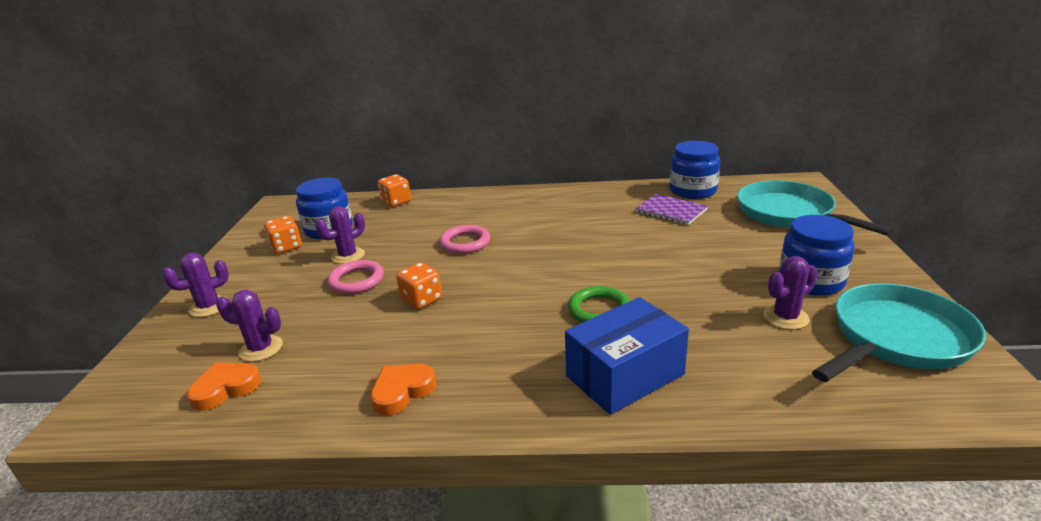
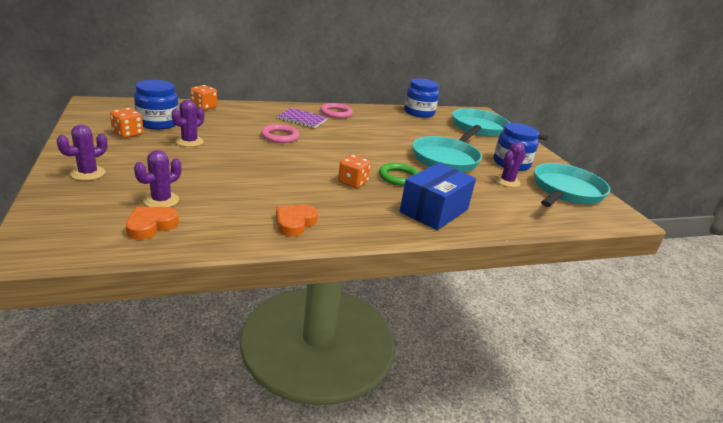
camera: 25 degrees left, 0 degrees up
purple cactus [216,290,283,362] -> purple cactus turned 45 degrees counterclockwise [134,150,181,207]
pink ring [327,260,384,294] -> pink ring moved to [320,103,353,118]
orange dice [396,262,442,309] -> orange dice moved to [338,155,371,188]
purple notebook [636,194,708,225] -> purple notebook moved to [277,108,328,128]
none -> turquoise pan [412,125,482,172]

